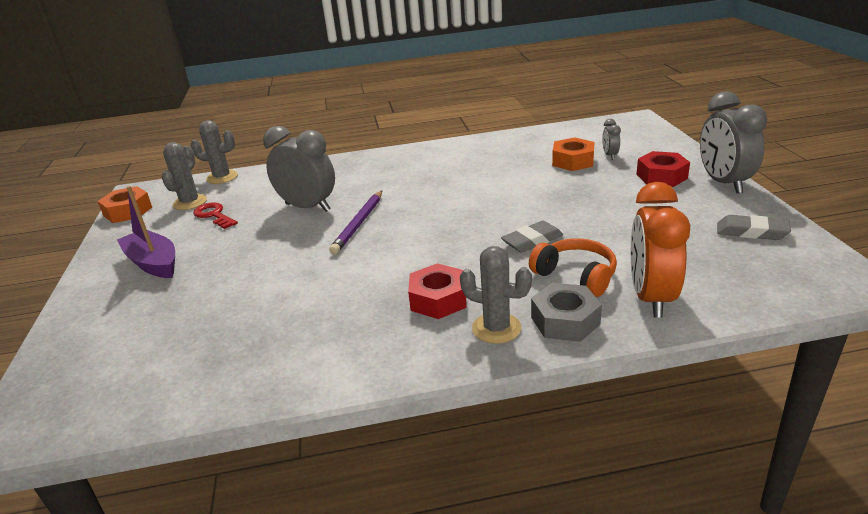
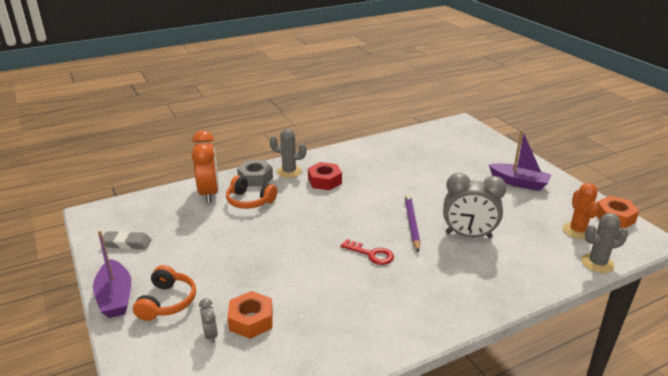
camera: 160 degrees right, 0 degrees up
grey cactus [162,142,207,210] -> orange cactus [563,183,599,239]
red key [193,202,238,229] -> red key moved to [341,239,394,265]
grey eraser [501,221,563,253] -> none
red nut [636,151,690,187] -> orange headphones [133,265,196,321]
grey clock [700,91,767,194] -> purple boat [93,231,131,318]

